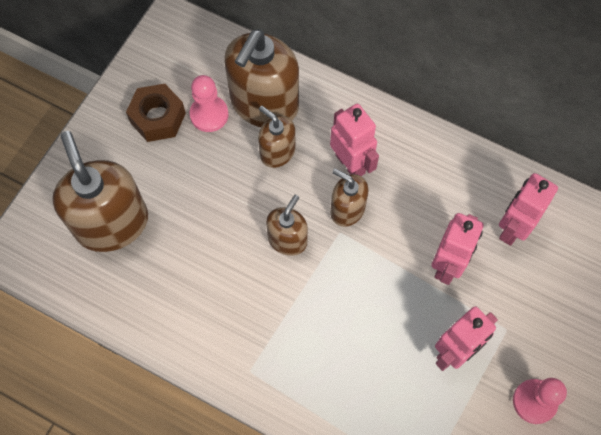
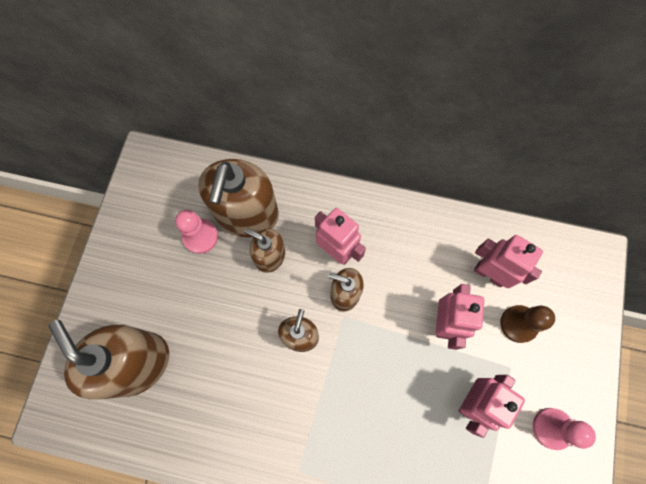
camera: 15 degrees left, 5 degrees up
brown nut [126,84,186,142] -> none
pink robot [499,173,558,246] -> pink robot turned 105 degrees clockwise [474,235,543,288]
none -> brown pawn [500,305,555,343]

